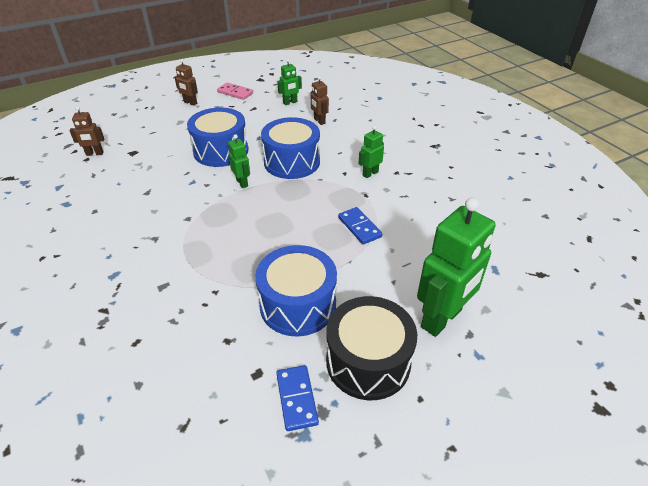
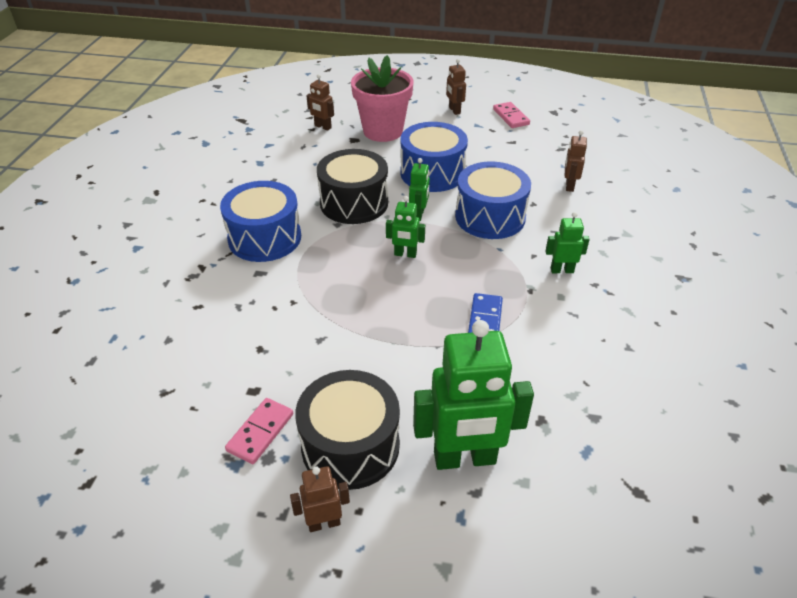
camera: 40 degrees right, 0 degrees up
blue drum [255,245,337,337] -> blue drum moved to [220,181,301,262]
blue domino [276,365,319,431] -> pink domino [225,398,293,464]
green robot [277,59,302,105] -> green robot moved to [386,196,425,258]
none -> brown robot [290,466,350,532]
none -> black drum [317,149,388,224]
none -> pink flower pot [351,55,414,142]

